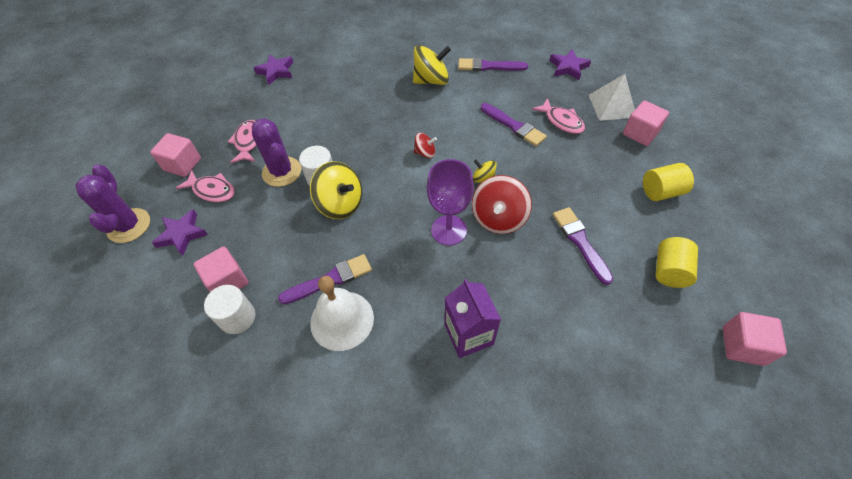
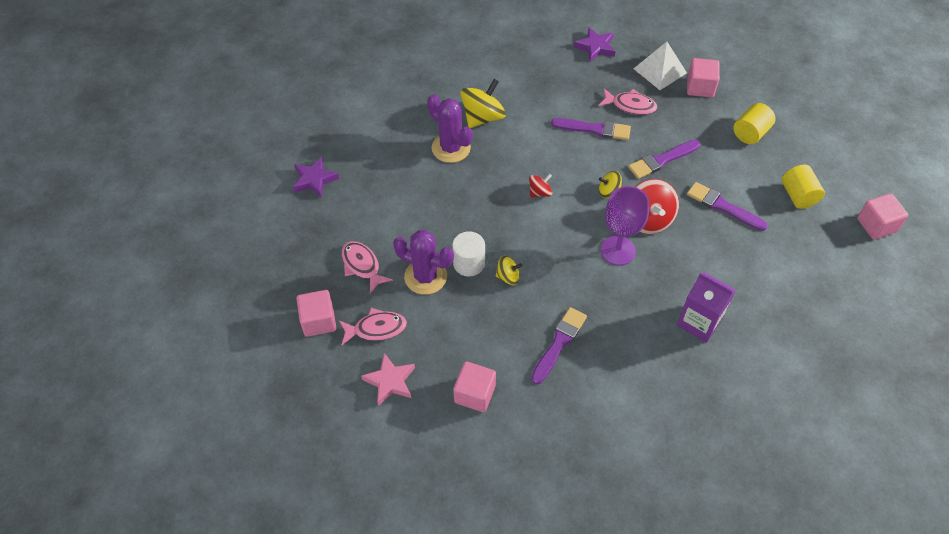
camera: 35 degrees left, 0 degrees up
purple cactus [76,164,150,243] -> purple cactus moved to [427,94,473,163]
purple star [152,209,208,256] -> pink star [361,353,415,406]
white cylinder [204,285,255,334] -> none
yellow spinning top [310,161,362,219] -> yellow spinning top [496,256,522,285], size x0.54
white bell [310,276,374,351] -> none
purple brush [458,58,528,71] -> purple brush moved to [628,139,701,179]

